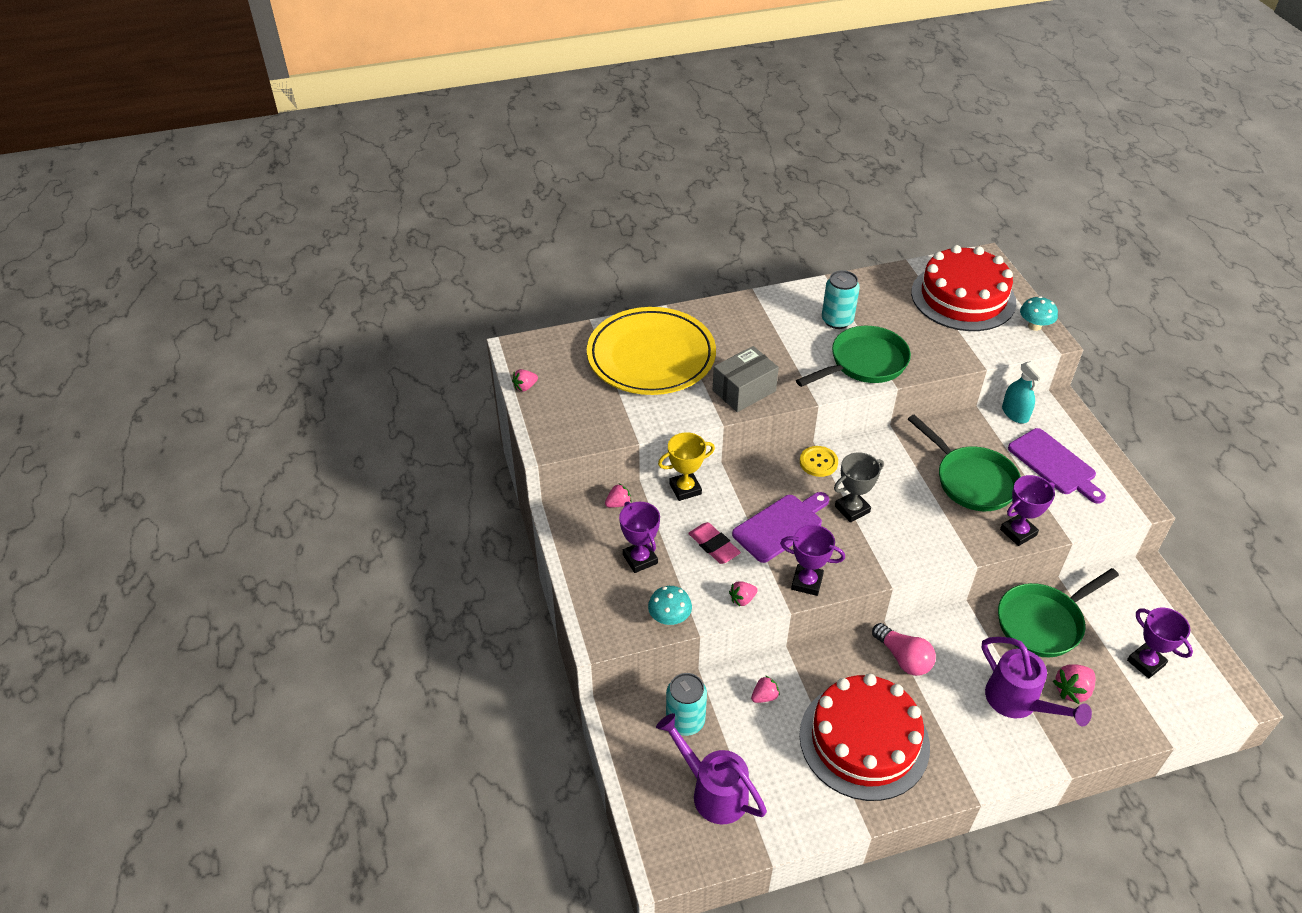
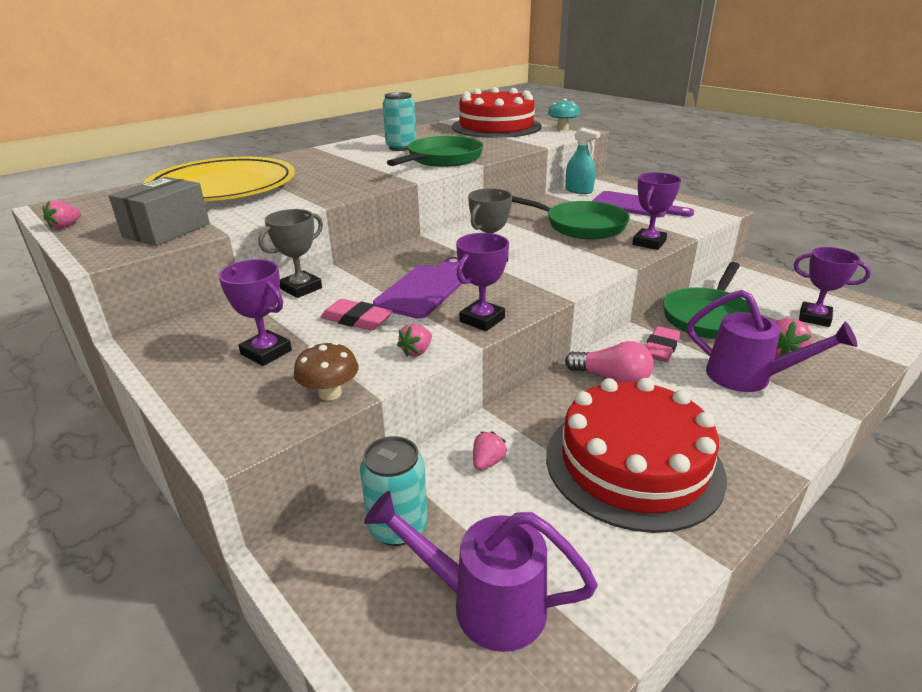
camera: 25 degrees left, 15 degrees down
pink strawberry [605,483,632,508] -> none
turquoise mushroom [648,586,692,625] -> brown mushroom [294,342,359,401]
yellow trophy [658,432,715,501] -> grey trophy [258,209,323,298]
grey box [712,346,779,412] -> grey box moved to [108,177,210,246]
purple trophy [780,525,845,596] -> purple trophy turned 45 degrees counterclockwise [456,233,509,331]
yellow button [800,446,838,477] -> none
none -> pink eraser [645,326,681,362]

